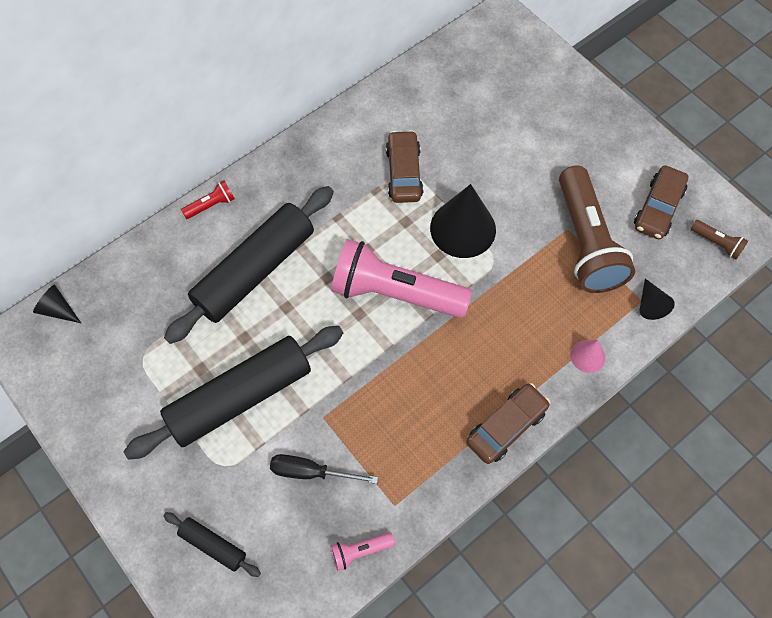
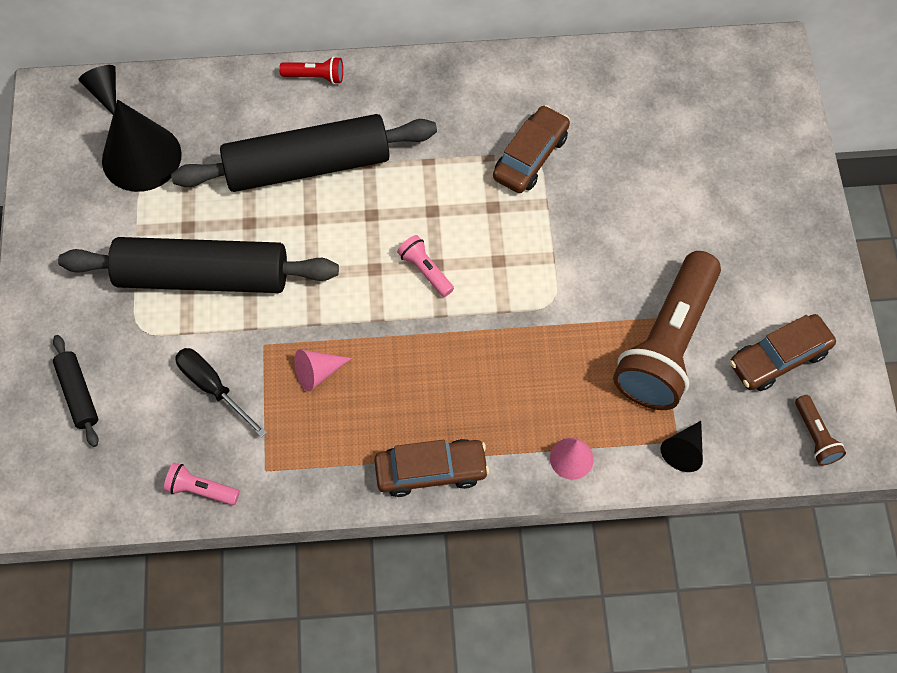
camera: 35 degrees right, 0 degrees up
pink flashlight [331,239,472,318] -> pink flashlight [397,235,454,297], size x0.41
black cone [430,184,496,258] -> black cone moved to [102,99,182,192]
none -> pink cone [294,349,351,391]

